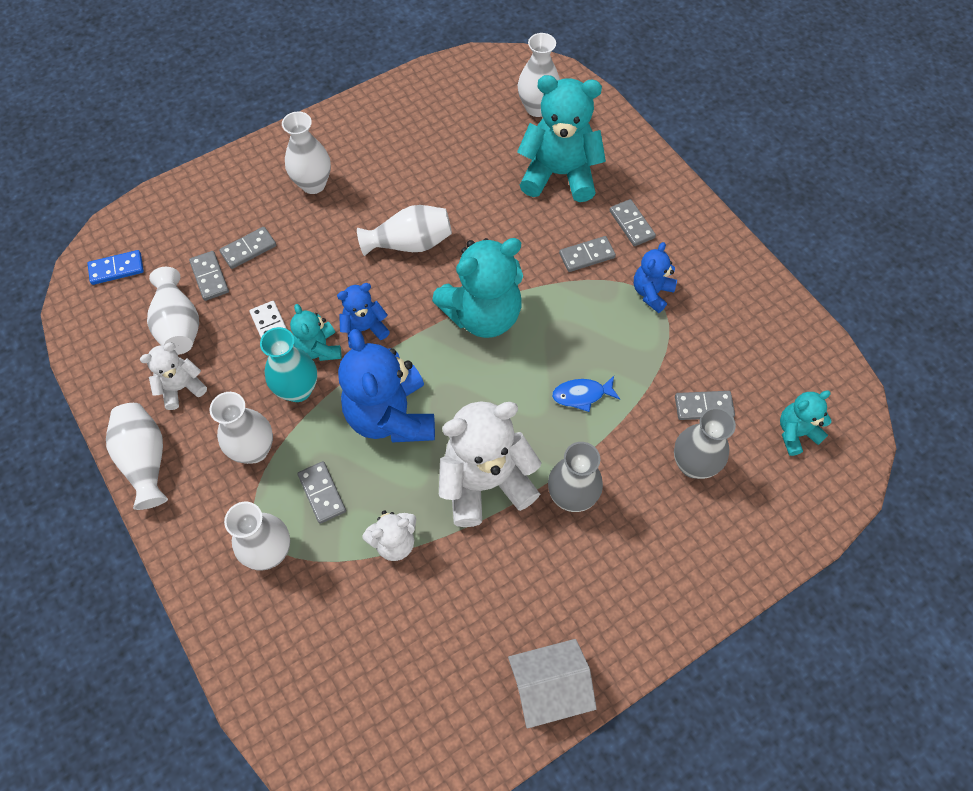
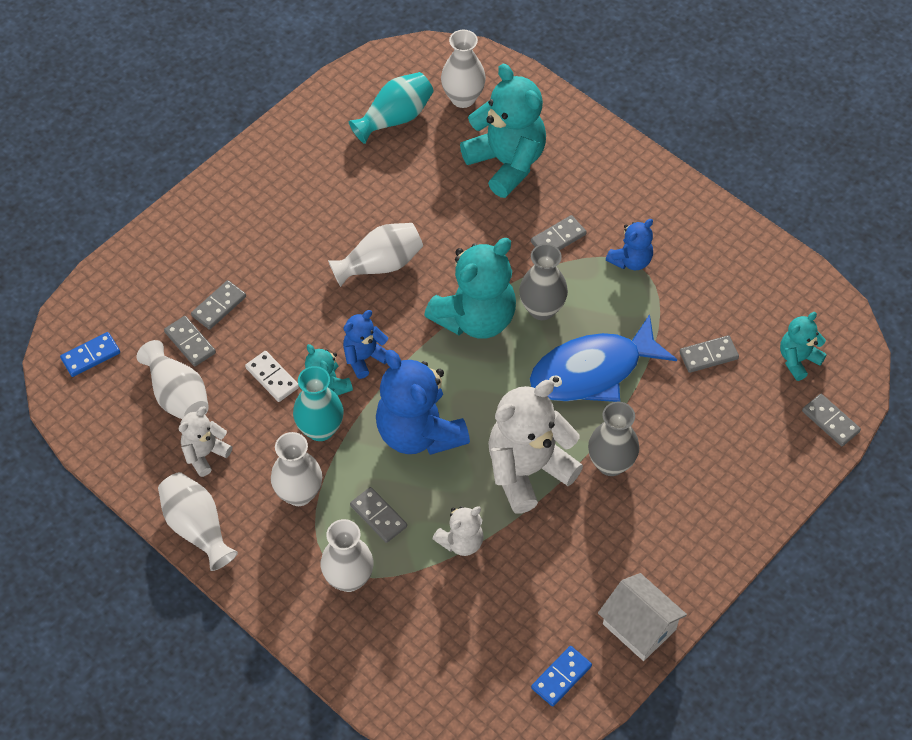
camera: 15 degrees left, 5 degrees down
white vase [282,111,331,194] -> none
white house [508,639,597,729] -> white house turned 75 degrees clockwise [598,573,687,661]
turquoise teddy bear [517,75,606,202] -> turquoise teddy bear turned 60 degrees clockwise [460,64,546,198]
blue fish [552,376,620,412] -> blue fish [530,314,677,402], size x2.27
grey domino [610,199,656,246] -> grey domino moved to [802,394,861,446]
blue teddy bear [634,242,677,313] -> blue teddy bear turned 150 degrees counterclockwise [606,219,653,270]
grey vase [674,407,736,479] -> grey vase moved to [519,244,568,320]
none -> turquoise vase [349,72,434,144]
none -> blue domino [531,646,592,707]

